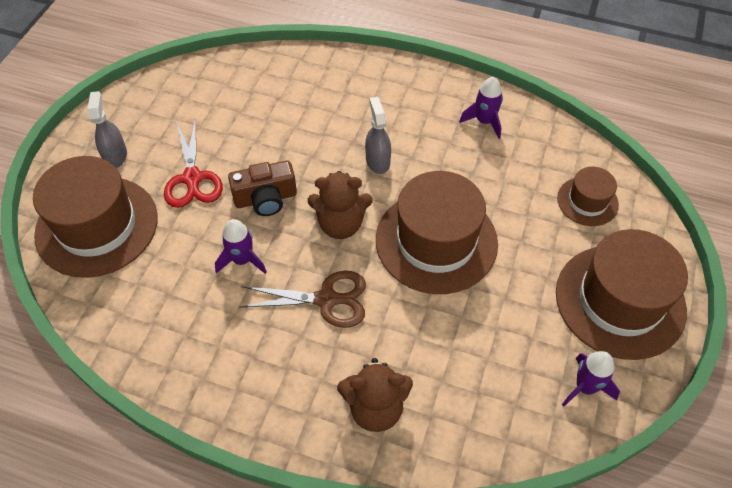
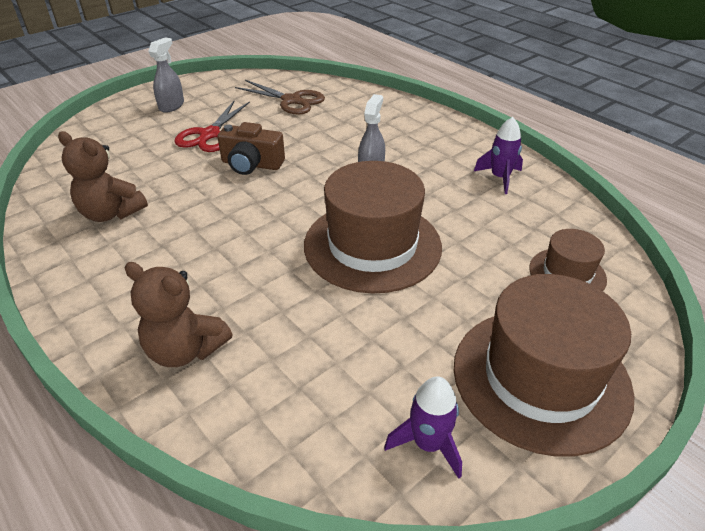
camera: 30 degrees right, 15 degrees down
brown hat [33,156,158,278] -> none
purple rocket [215,219,267,274] -> none
brown scissors [239,271,366,328] -> brown scissors moved to [235,80,325,115]
brown teddy bear [308,171,373,239] -> brown teddy bear moved to [58,131,148,222]

